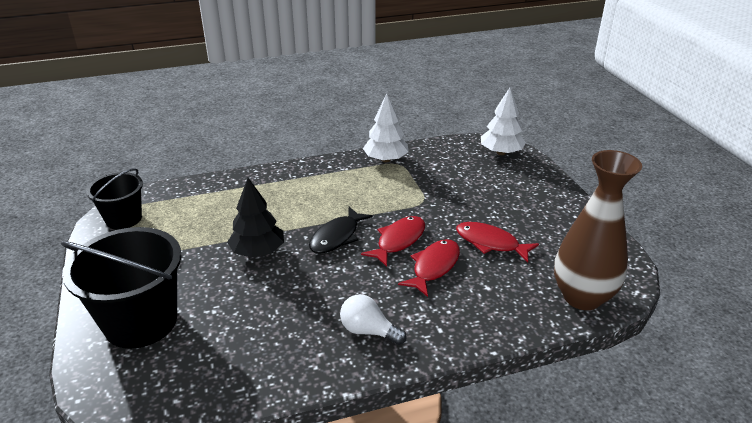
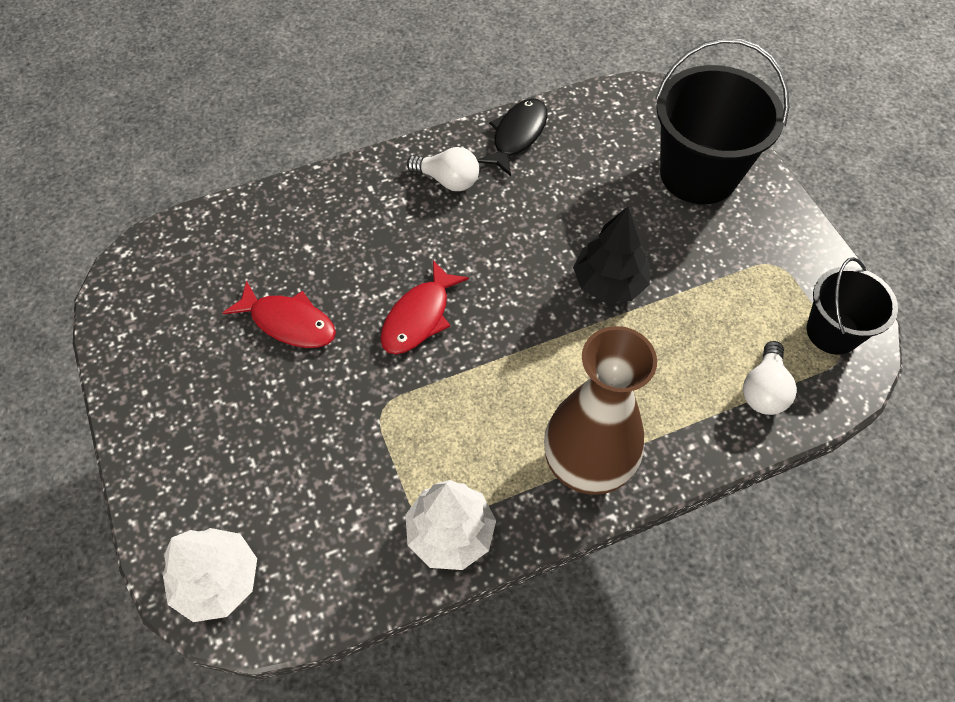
camera: 175 degrees right, 25 degrees up
black fish [309,207,373,254] -> black fish moved to [477,98,548,176]
red fish [398,239,460,297] -> none
brown vase [554,150,642,310] -> brown vase moved to [544,326,657,495]
none -> white light bulb [743,341,797,415]

